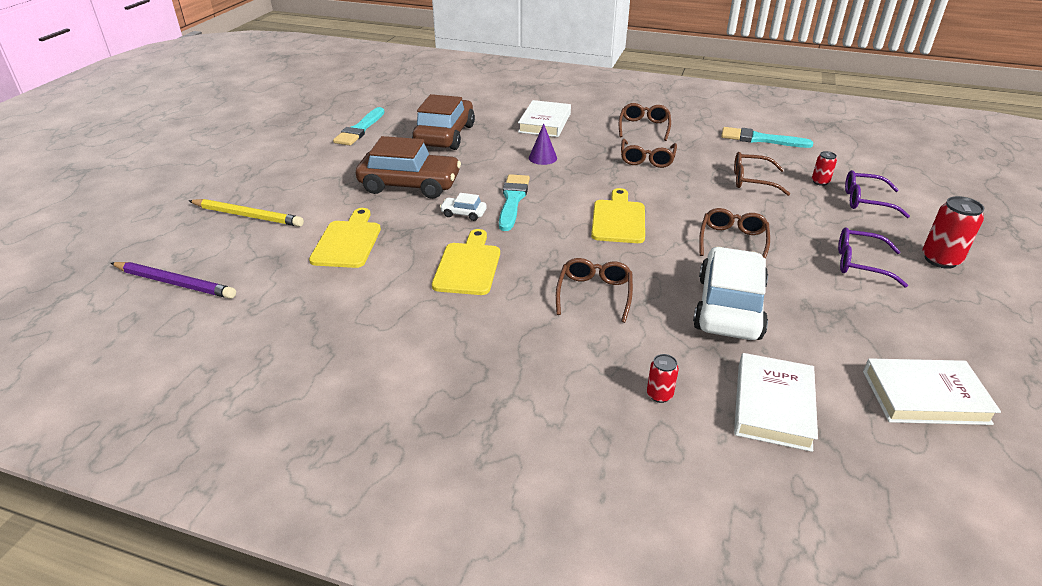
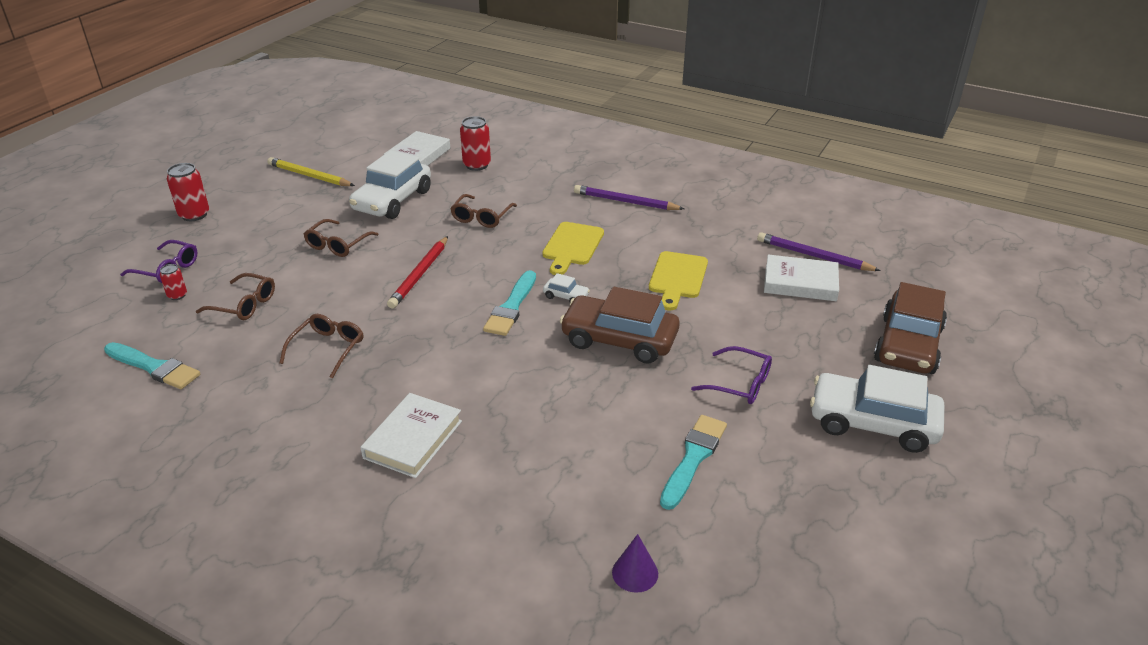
camera: 170 degrees left, 0 degrees up
yellow pencil [189,199,304,227] -> yellow pencil moved to [267,157,355,186]
brown car [412,94,475,150] -> brown car moved to [874,282,947,374]
purple cone [529,124,557,165] -> purple cone moved to [612,534,658,593]
yellow cutting board [591,188,645,243] -> red pencil [387,236,448,309]
brown glasses [619,103,671,141] -> none
red can [647,354,679,403] -> red can [460,116,491,171], size x1.78
purple glasses [838,228,908,287] -> purple glasses moved to [691,346,772,404]
white book [863,358,1001,425] -> white book moved to [764,255,839,301]
none -> purple pencil [574,185,684,210]
none -> white car [810,365,945,453]

